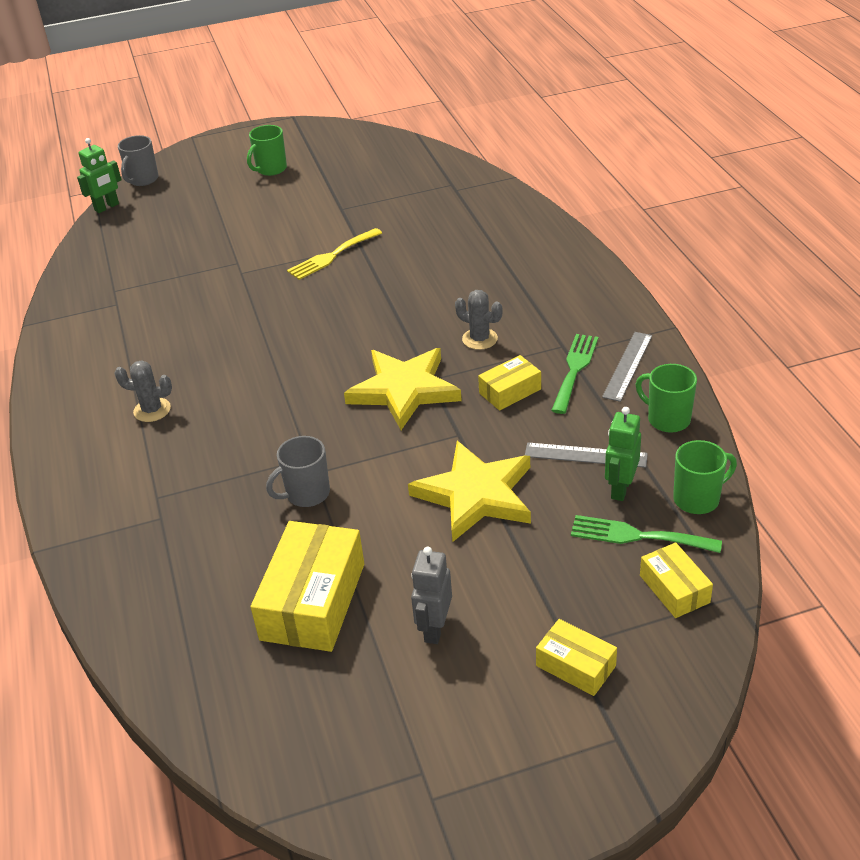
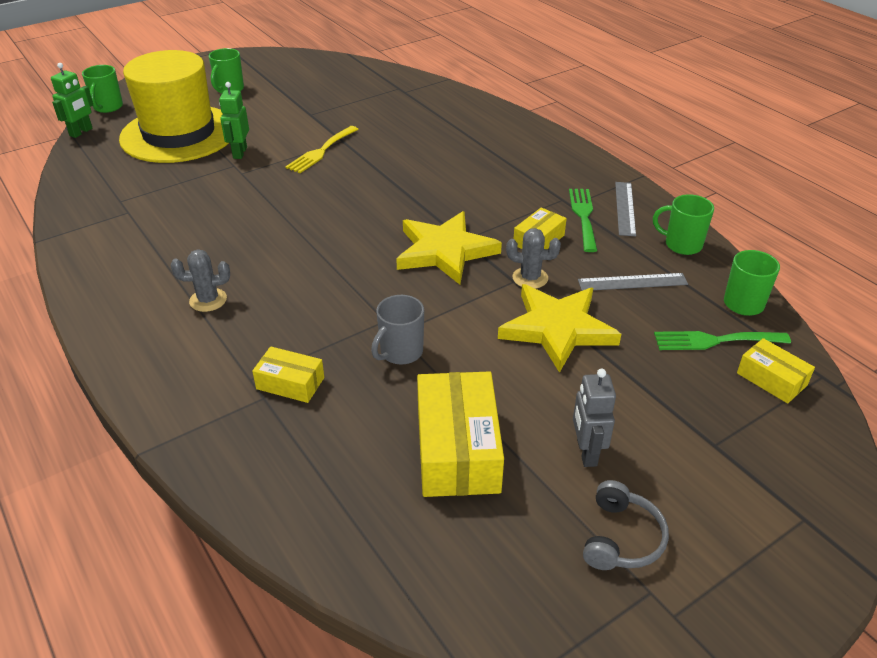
camera: 20 degrees left, 0 degrees up
grey mug [118,135,158,186] -> green mug [82,65,123,113]
grey cactus [455,290,503,350] -> grey cactus moved to [506,228,561,289]
yellow box [536,619,617,696] -> yellow box moved to [252,346,324,403]
green robot [605,407,641,501] -> green robot moved to [219,82,249,159]
none -> yellow hat [119,50,229,163]
none -> grey headphones [583,480,669,570]

